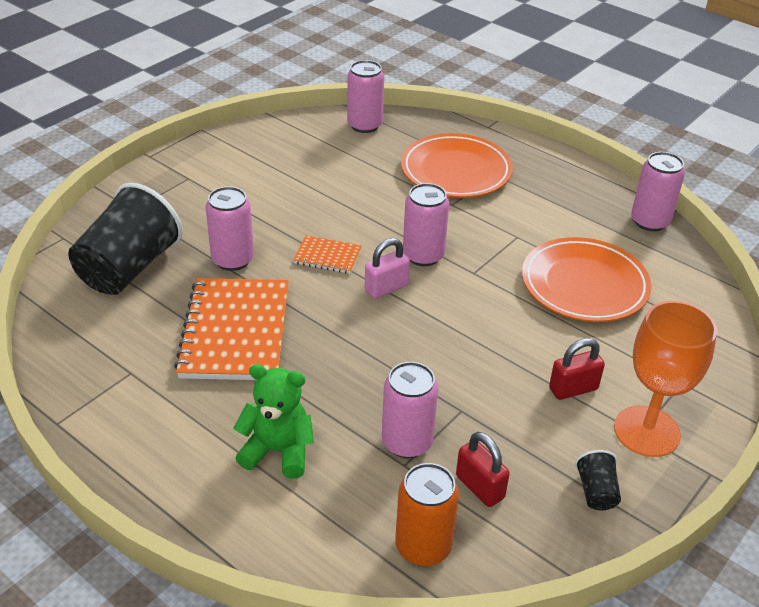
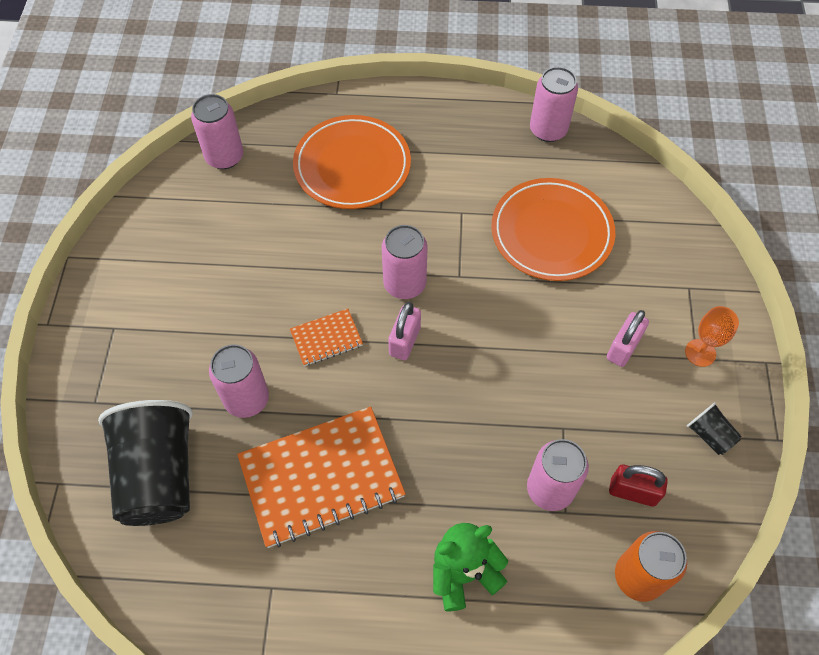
camera: 35 degrees left, 20 degrees up
orange notebook [174,278,288,380] -> orange notebook turned 75 degrees counterclockwise [237,406,406,548]
red padlock [549,338,605,400] -> pink padlock [607,310,649,367]
orange goblet [614,301,717,457] -> orange goblet [685,306,739,367], size x0.53

